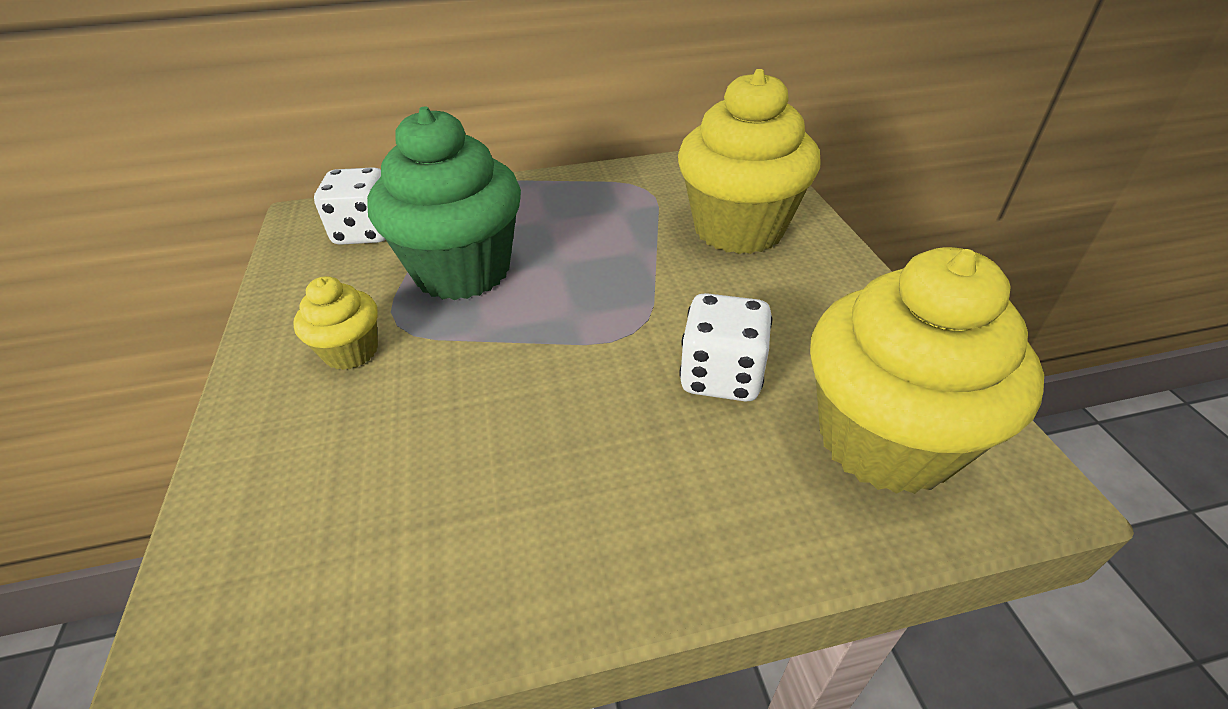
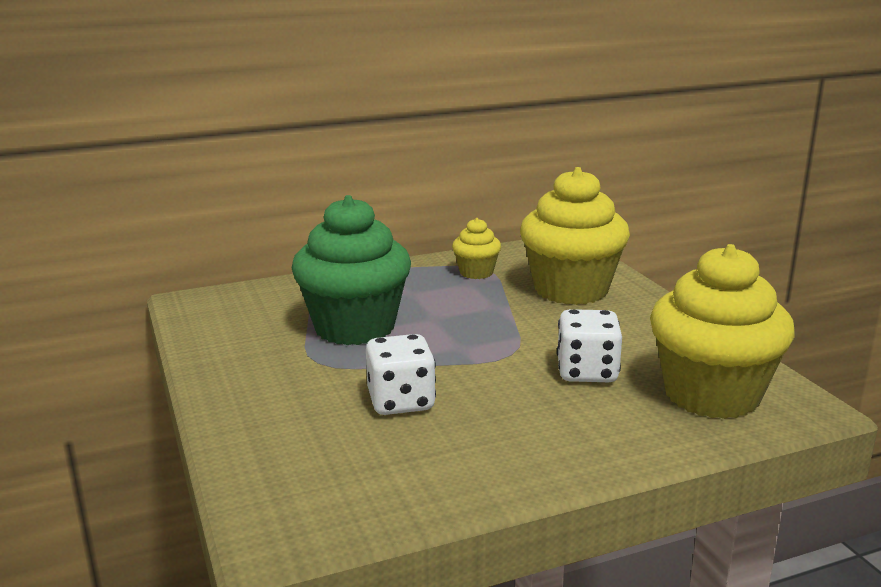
camera: 10 degrees left, 20 degrees down
yellow cupcake [293,276,378,370] -> yellow cupcake moved to [452,218,501,279]
white dice [314,167,386,245] -> white dice moved to [366,334,436,415]

